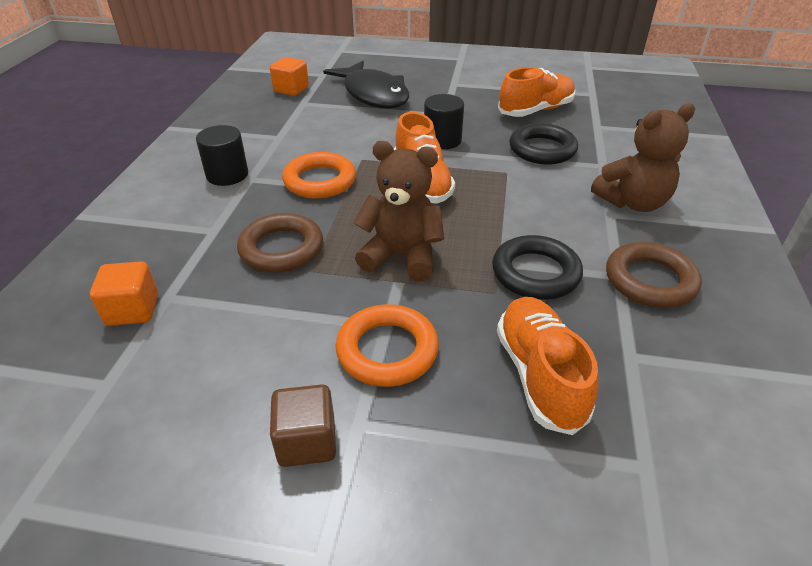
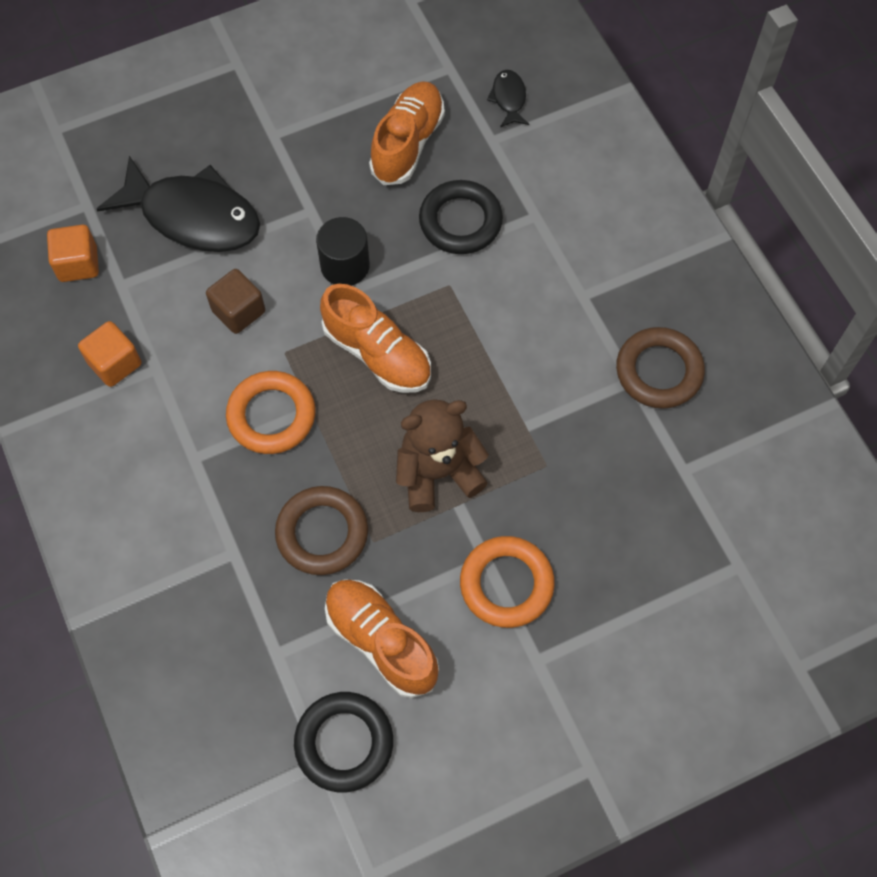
camera: 35 degrees left, 25 degrees up
orange cube [90,261,158,326] -> orange cube moved to [78,321,141,387]
black cylinder [196,125,248,186] -> none
brown cube [270,384,336,467] -> brown cube moved to [206,269,265,334]
black ring [492,235,583,300] -> black ring moved to [294,692,393,792]
orange shoe [497,297,599,435] -> orange shoe moved to [325,579,439,698]
brown teddy bear [591,103,695,212] -> none
none -> black fish [487,70,529,127]

